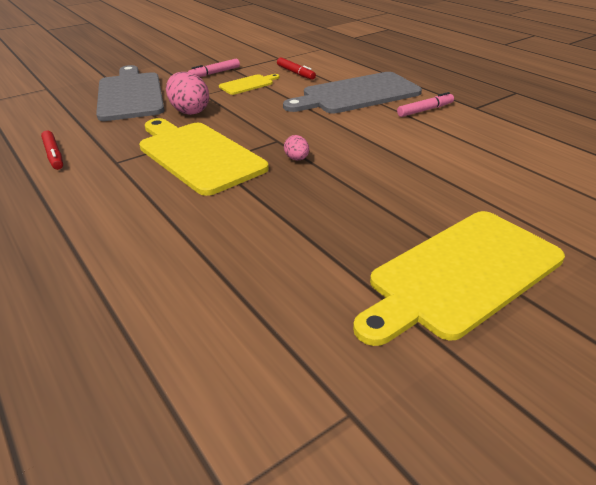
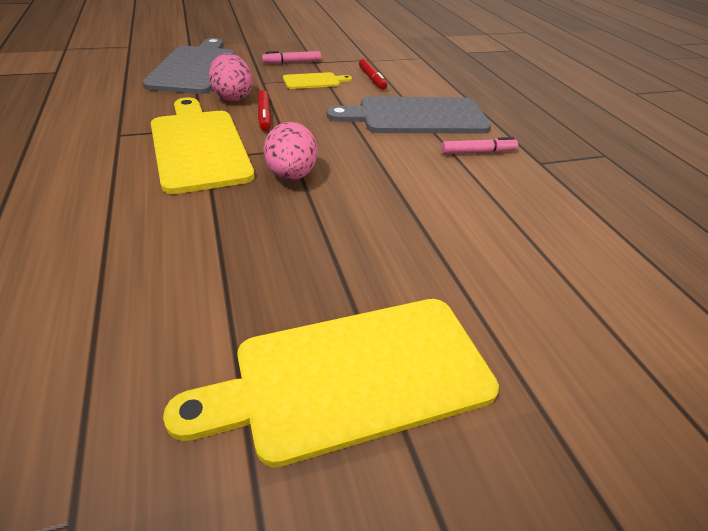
camera: 15 degrees right, 5 degrees up
red marker [41,131,63,170] -> red marker moved to [258,90,271,131]
pink egg [284,135,309,160] -> pink egg [264,122,317,180], size x1.93

